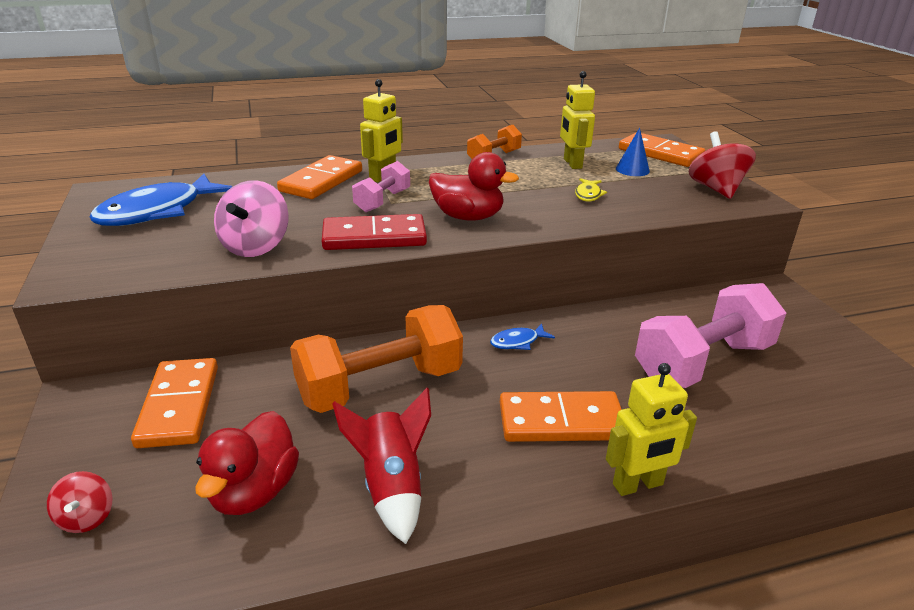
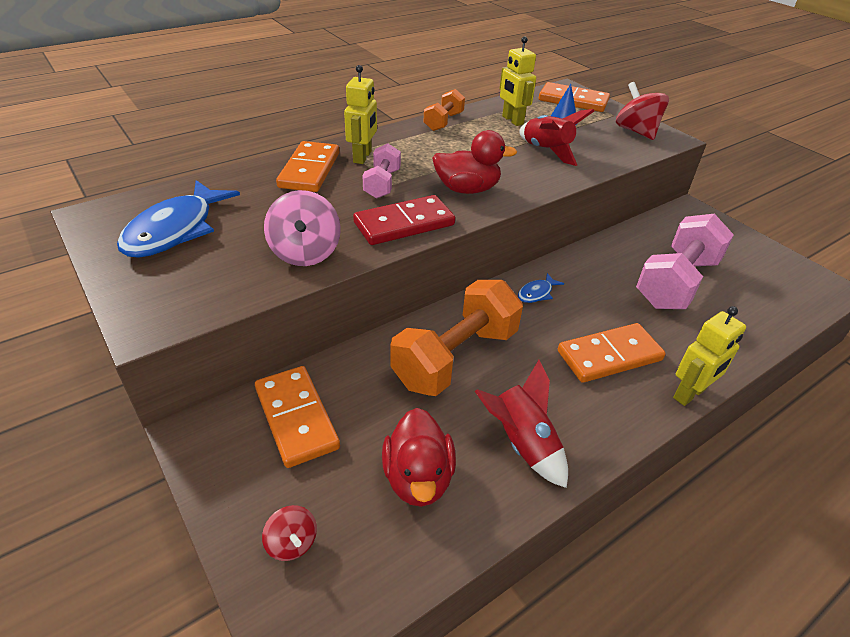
camera: 20 degrees left, 10 degrees up
yellow fish [575,178,607,202] -> red rocket [519,109,594,166]

